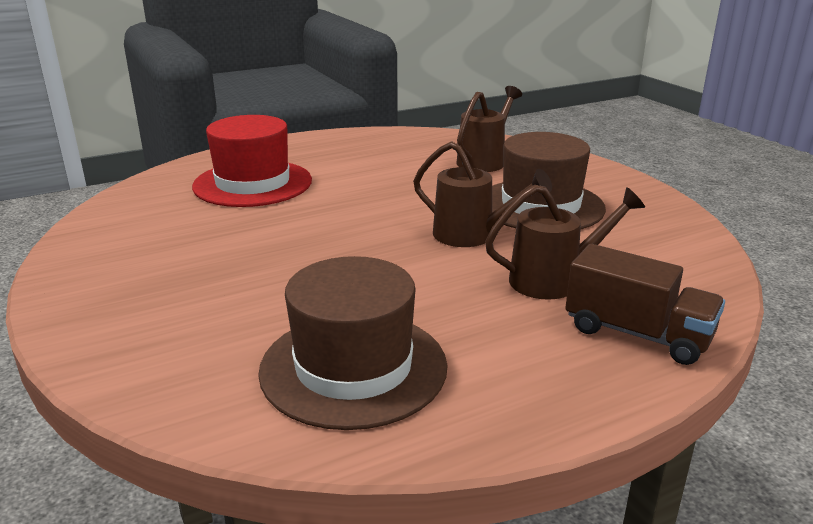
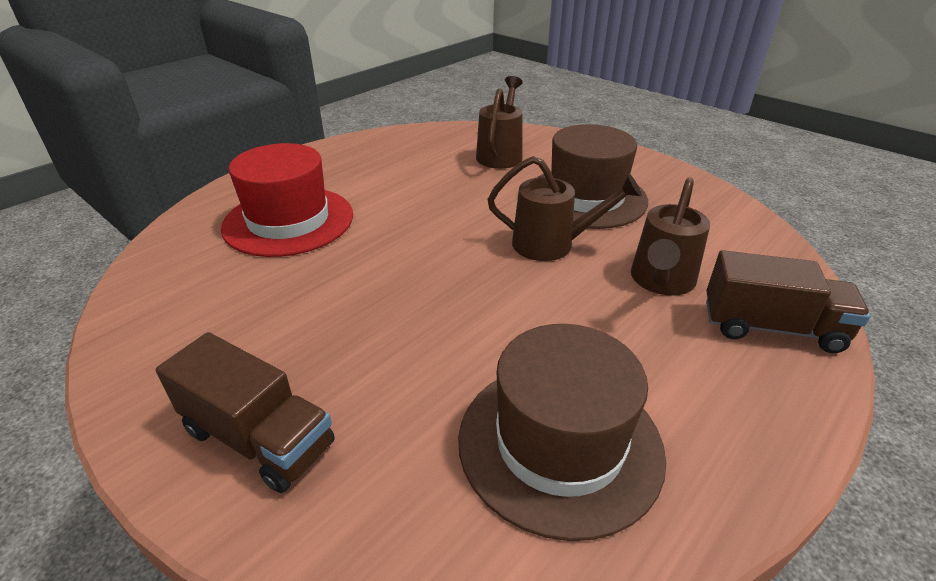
camera: 20 degrees left, 10 degrees up
brown watering can [485,185,645,300] -> brown watering can turned 150 degrees clockwise [631,177,710,296]
none -> brown truck [156,332,335,493]

